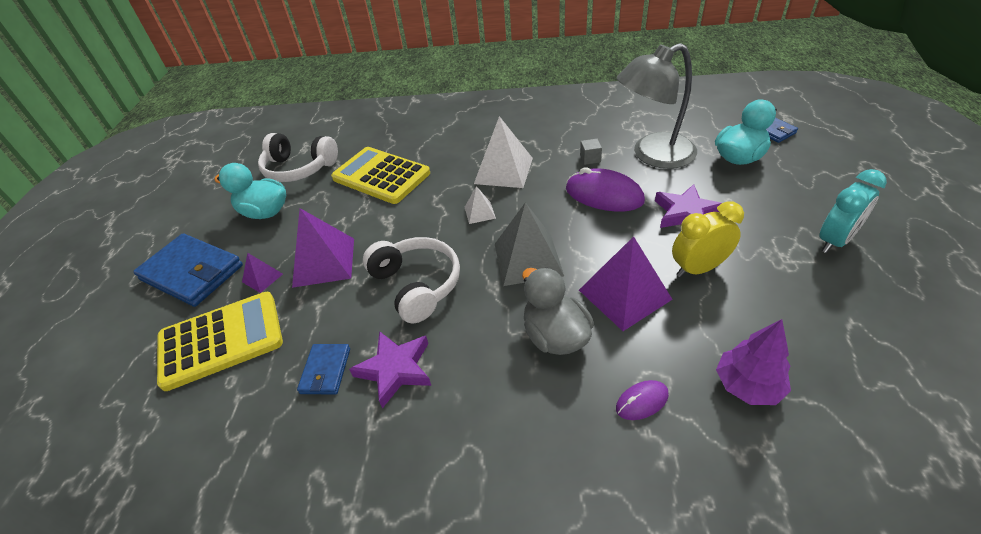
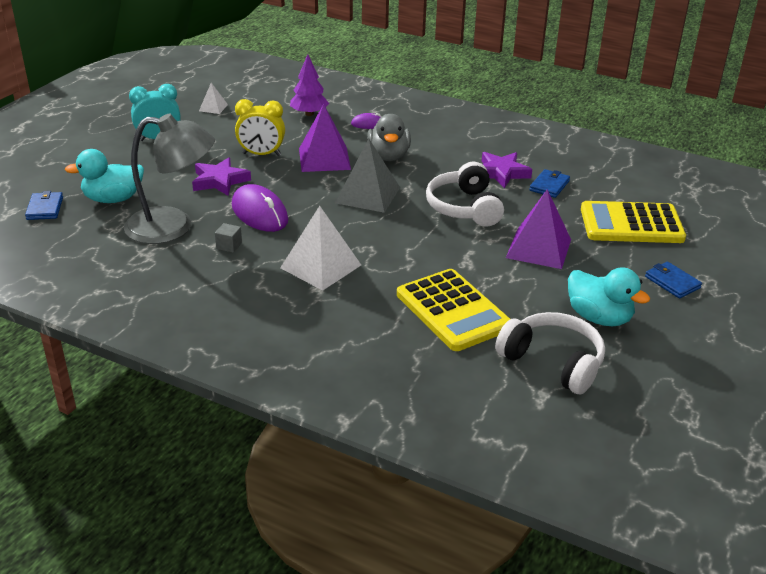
camera: 160 degrees left, 10 degrees down
blue wallet [133,233,243,307] -> blue wallet [645,261,702,299], size x0.52
purple pyramid [242,253,283,293] -> none
white pyramid [465,186,496,224] -> white pyramid moved to [199,83,228,114]

